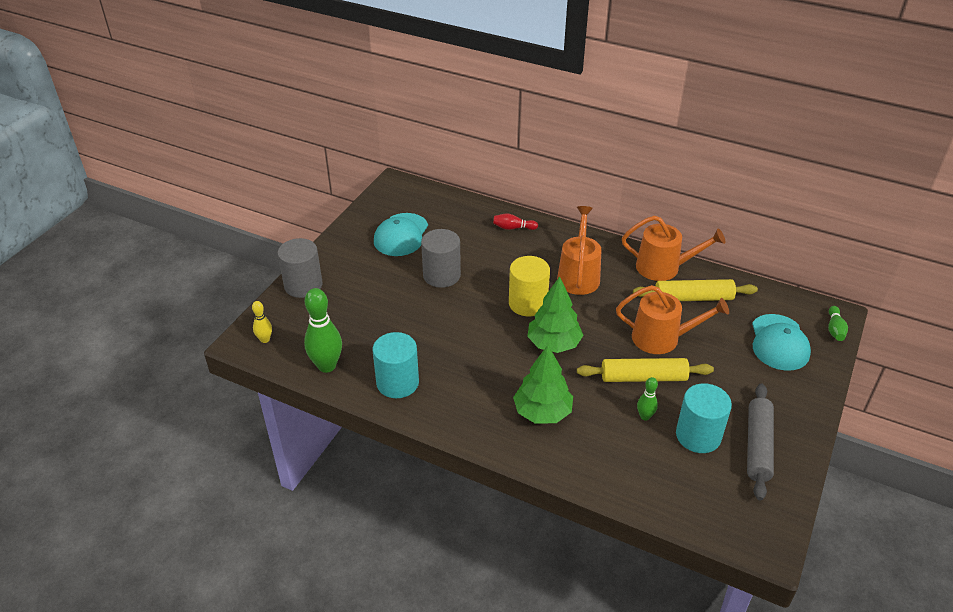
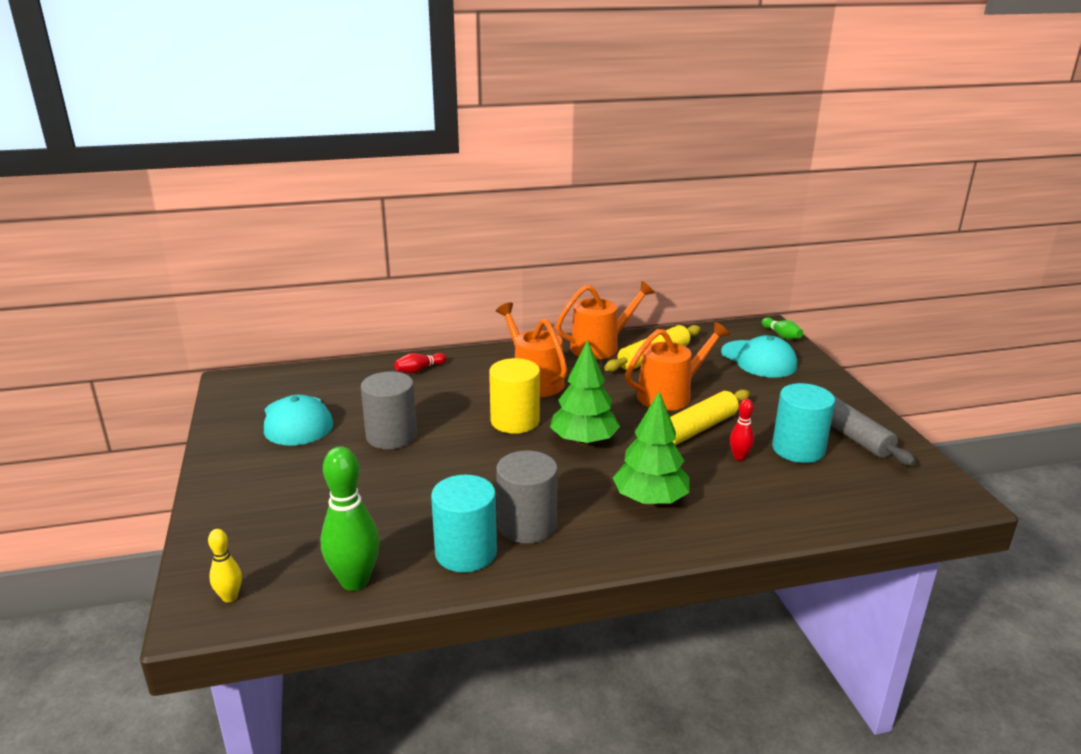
camera: 40 degrees left, 15 degrees down
grey cylinder [278,238,323,298] -> grey cylinder moved to [496,451,558,544]
green bowling pin [637,377,658,421] -> red bowling pin [730,399,754,461]

